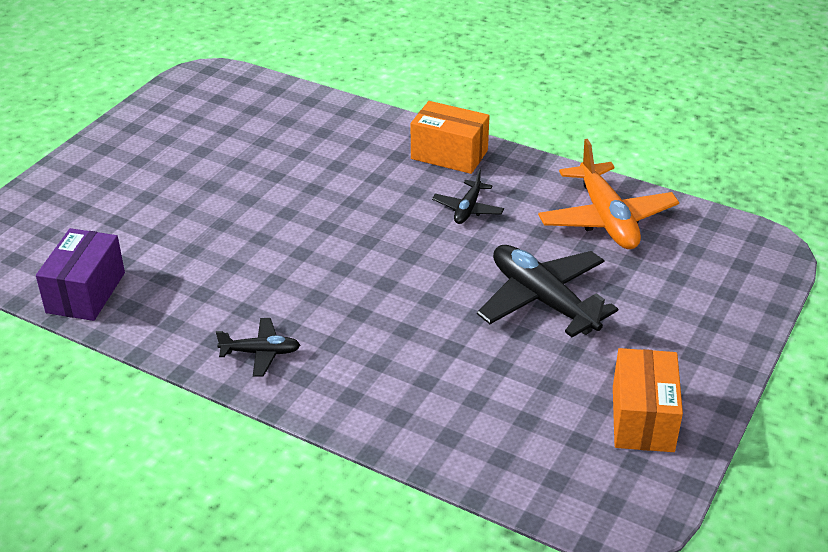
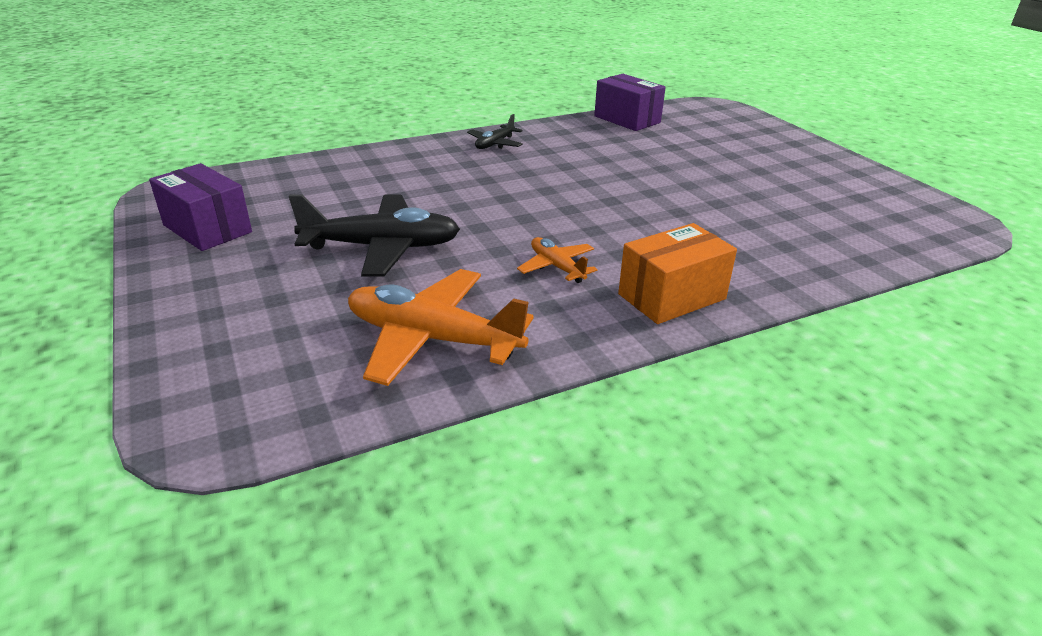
camera: 125 degrees right, 5 degrees down
black plane [432,169,504,224] -> orange plane [517,237,598,283]
orange box [613,348,683,452] -> purple box [149,163,252,251]

